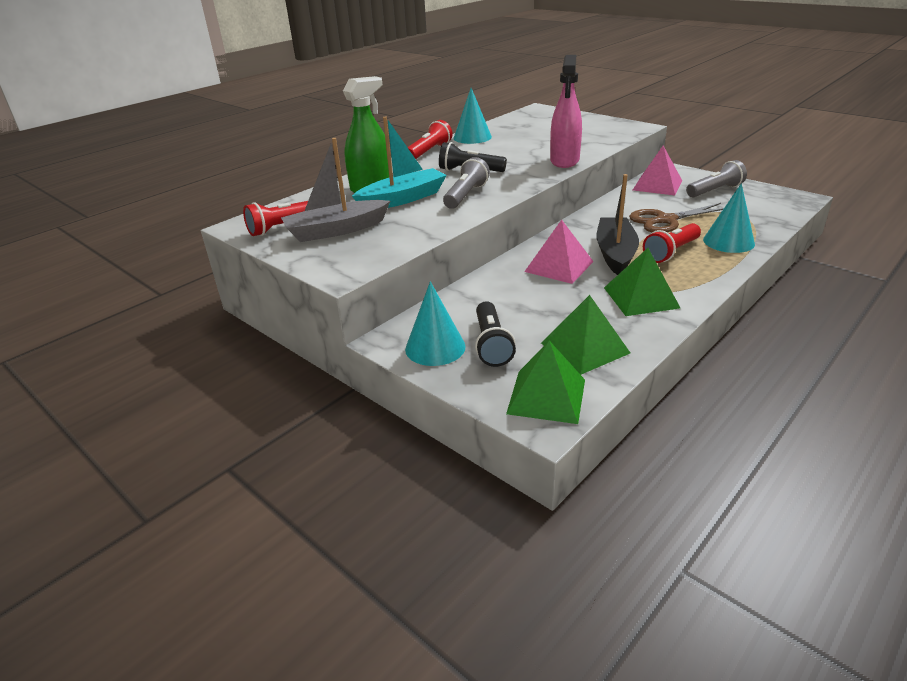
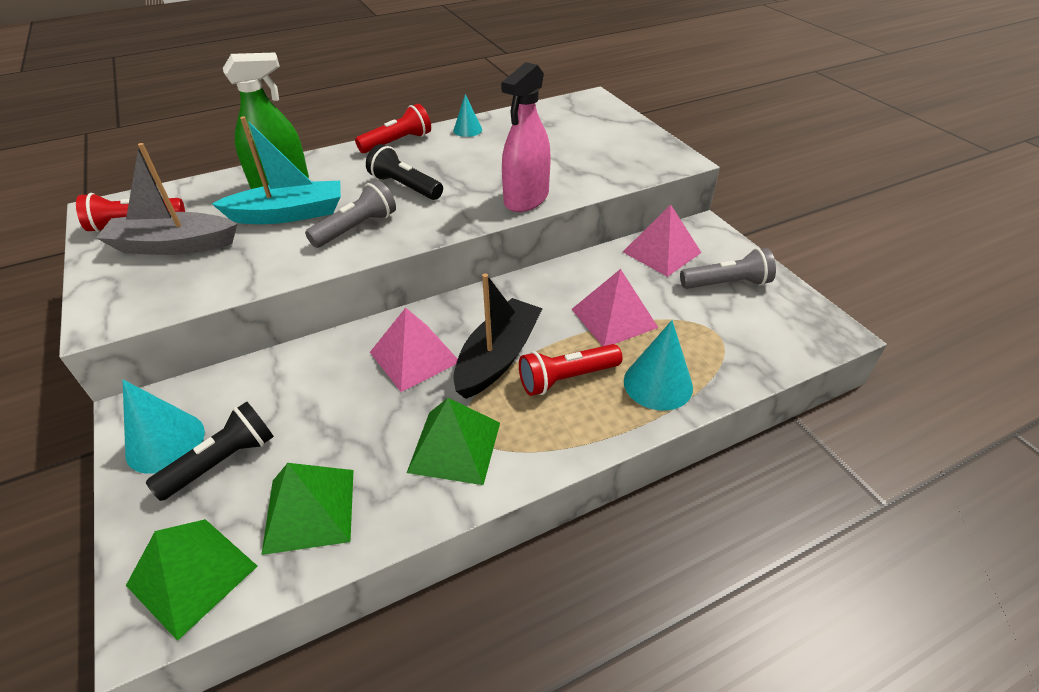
camera: 20 degrees right, 10 degrees up
turquoise cone [453,88,492,144] -> turquoise cone [453,94,482,137], size x0.60
black flashlight [475,301,516,367] -> black flashlight turned 150 degrees counterclockwise [146,402,274,501]
brown scissors [629,203,724,232] -> pink pyramid [571,269,658,346]

